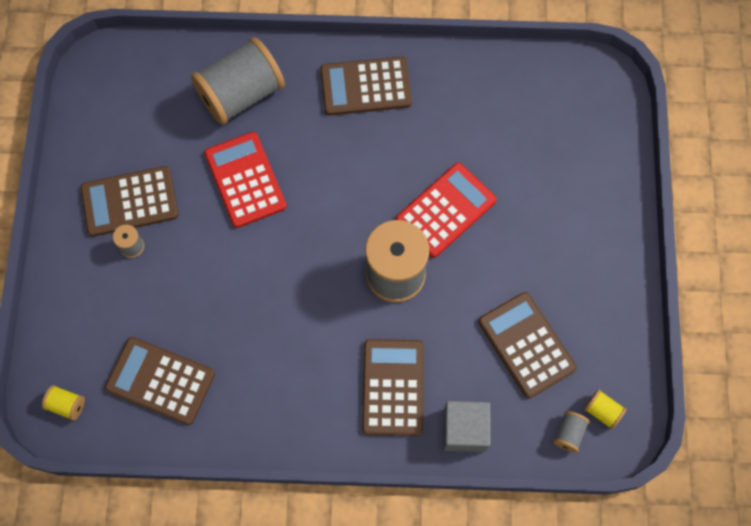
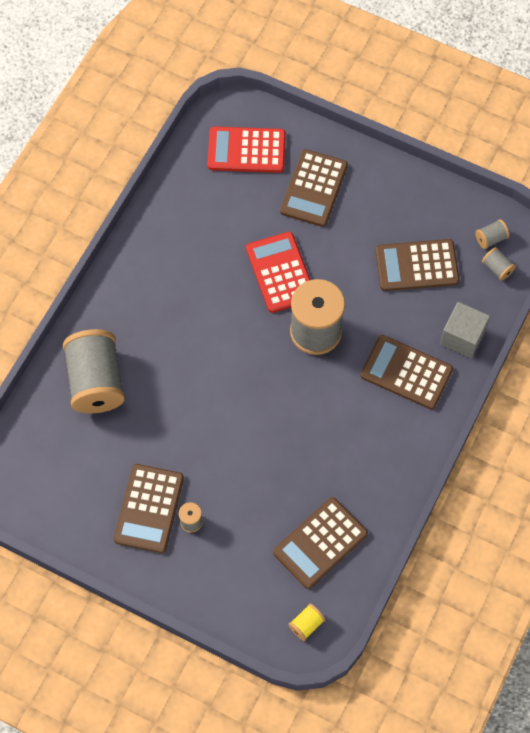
camera: 65 degrees left, 5 degrees down
red calculator [204,132,286,228] -> red calculator moved to [208,126,286,173]
brown calculator [320,56,412,116] -> brown calculator moved to [280,149,348,227]
yellow spool [584,389,627,430] -> grey spool [475,219,509,249]

